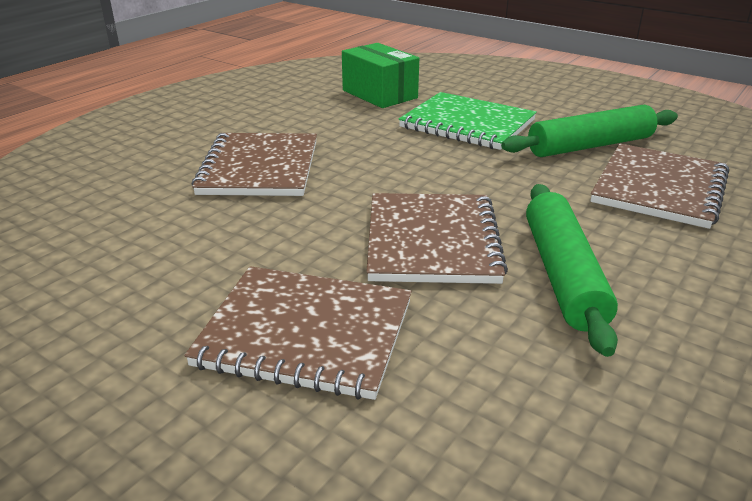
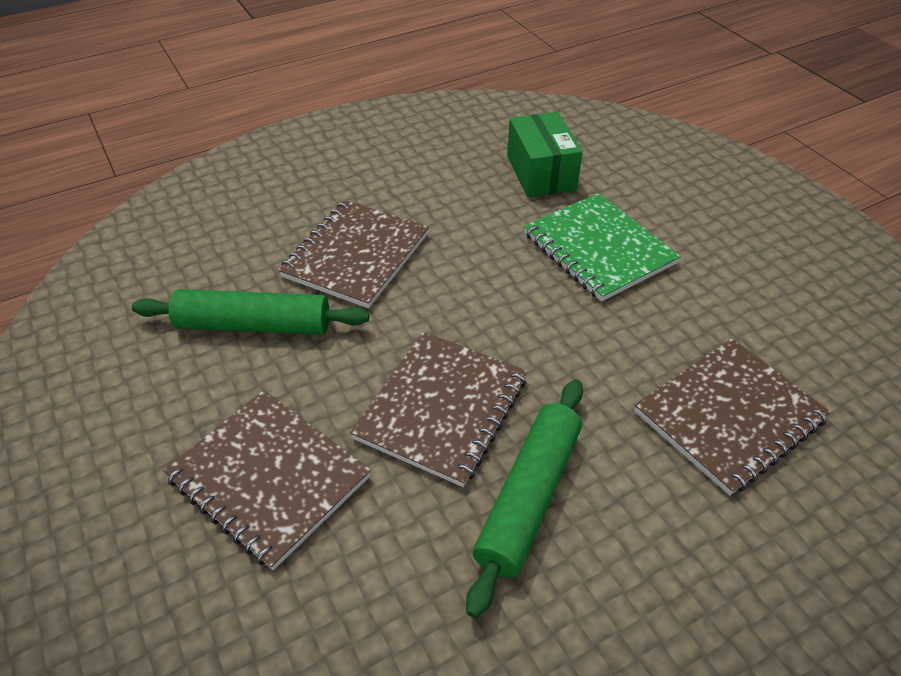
camera: 25 degrees right, 15 degrees up
green rolling pin [501,105,678,157] -> green rolling pin moved to [132,289,369,335]

